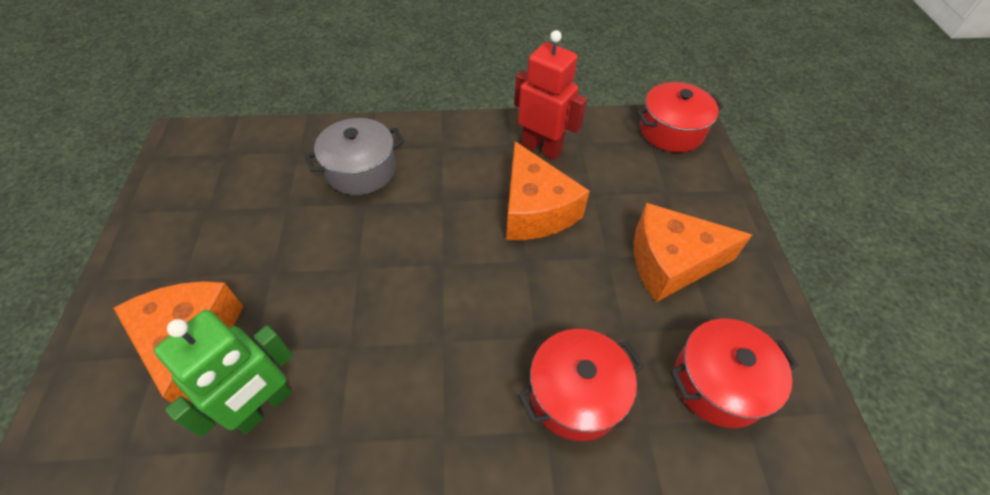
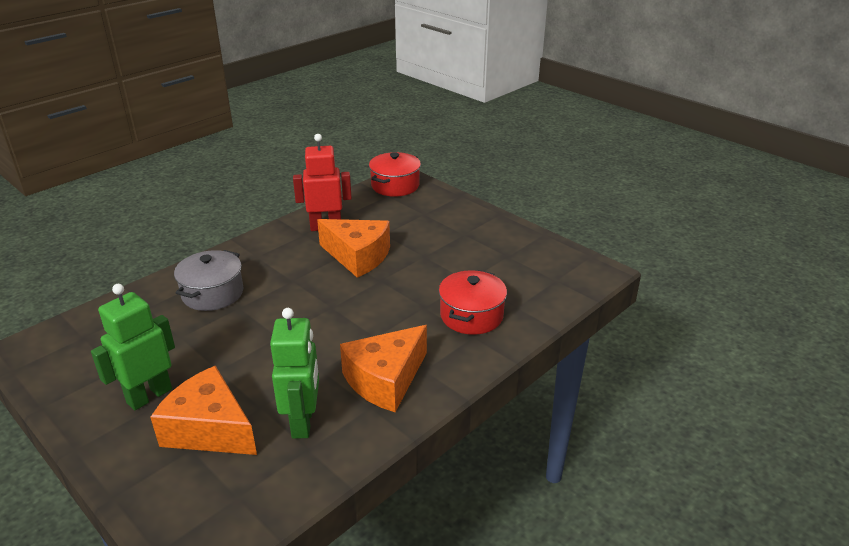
camera: 40 degrees left, 20 degrees down
orange cheese [633,203,752,302] -> orange cheese moved to [340,325,427,412]
red pot [670,318,798,428] -> none
none -> green robot [91,284,175,410]

